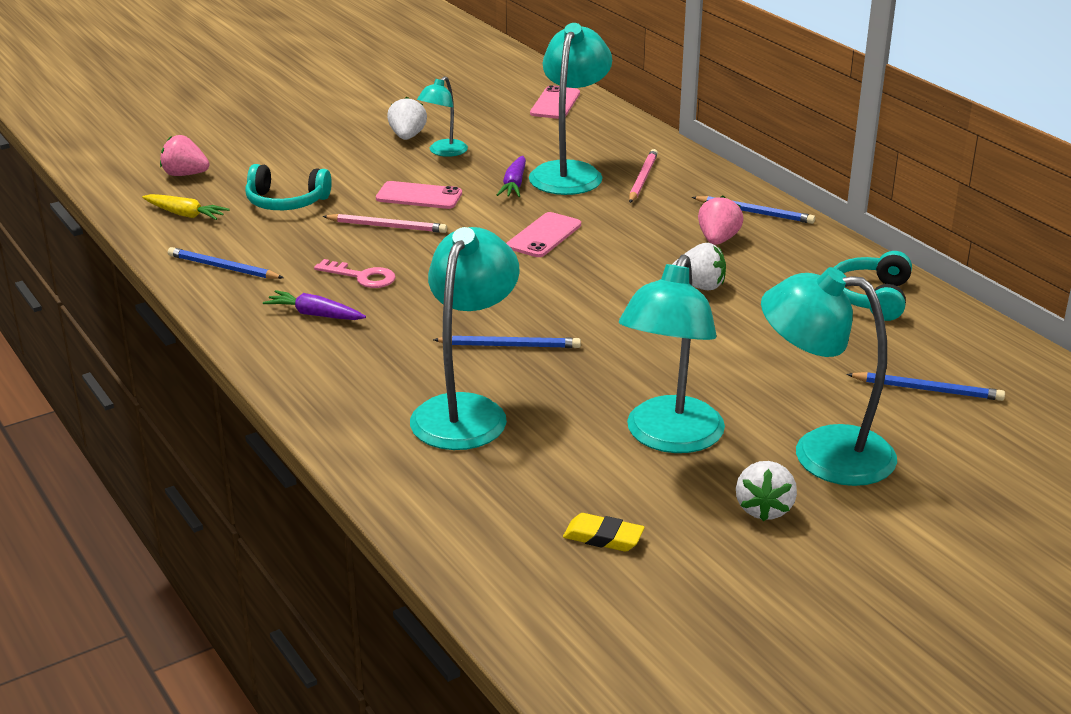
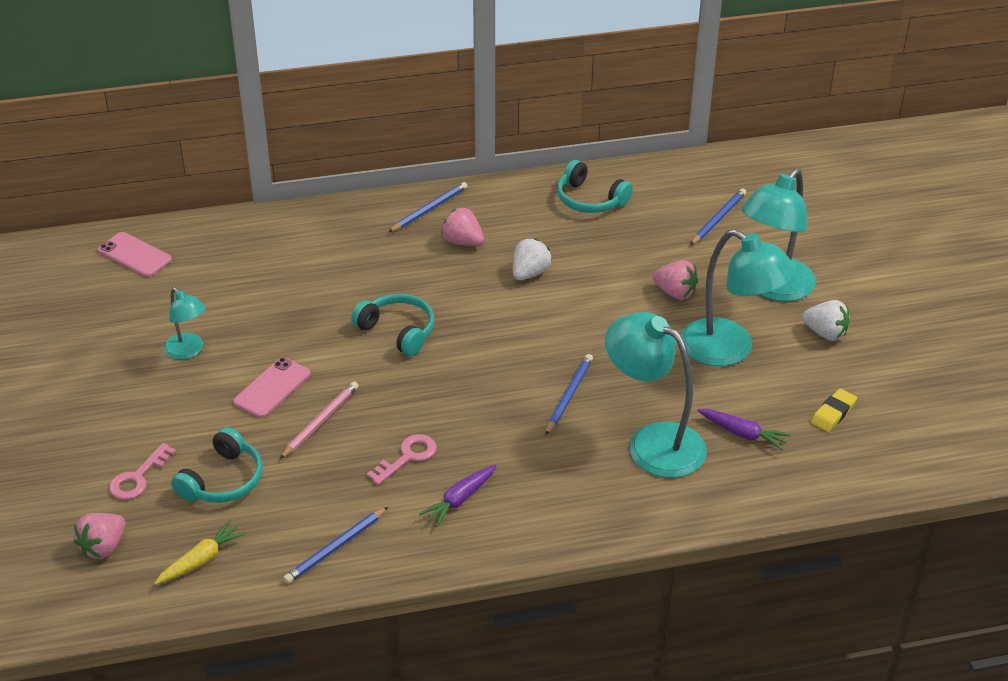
camera: 70 degrees left, 10 degrees up
white strawberry [387,97,427,140] -> none
purple carrot [497,156,526,197] -> purple carrot moved to [697,409,791,450]
pink phone [506,212,581,257] -> turquoise headphones [351,294,435,356]
turquoise lamp [529,23,612,195] -> none
pink pencil [629,149,658,203] -> none
none -> pink key [109,443,176,500]
none -> pink strawberry [652,260,698,300]

